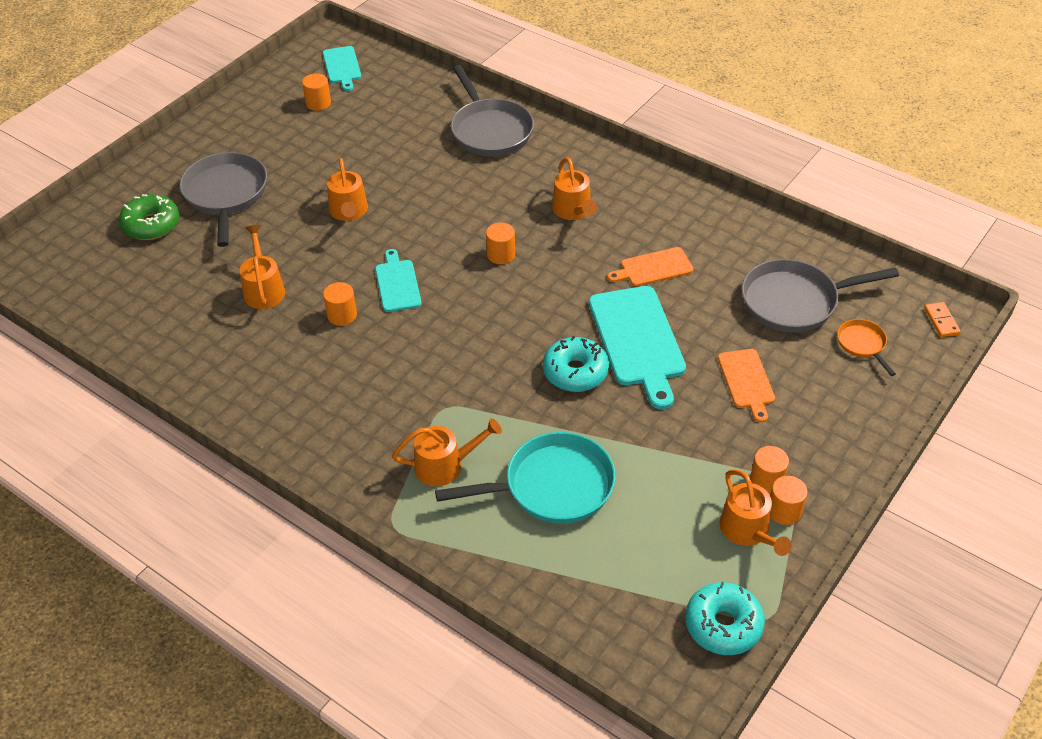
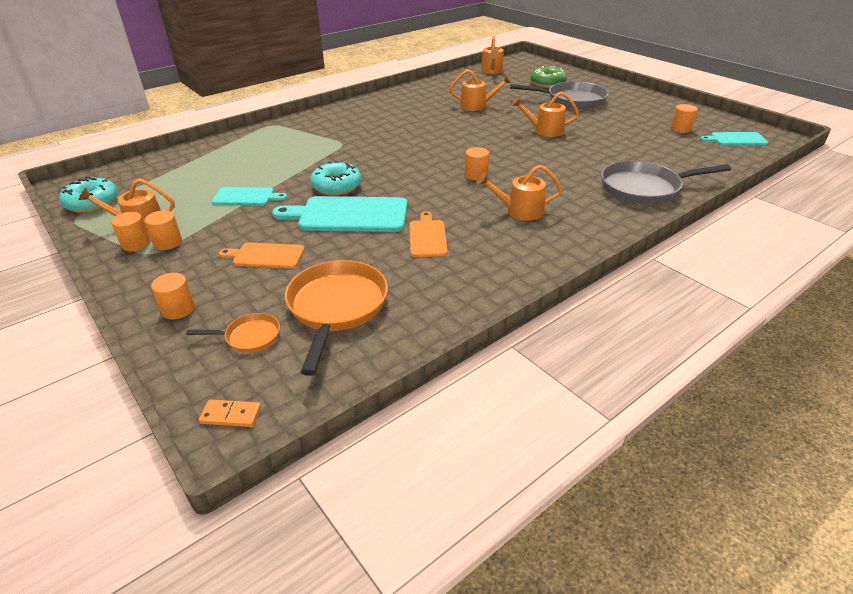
camera: 105 degrees right, 10 degrees down
orange cylinder [323,282,357,326] -> orange cylinder moved to [151,273,195,319]
turquoise cutting board [375,249,422,312] -> turquoise cutting board moved to [212,187,287,205]
orange watering can [392,418,502,486] -> orange watering can moved to [481,35,503,74]
turquoise pan [435,432,616,524] -> none
grey pan [741,259,899,333] -> orange pan [285,260,388,376]

